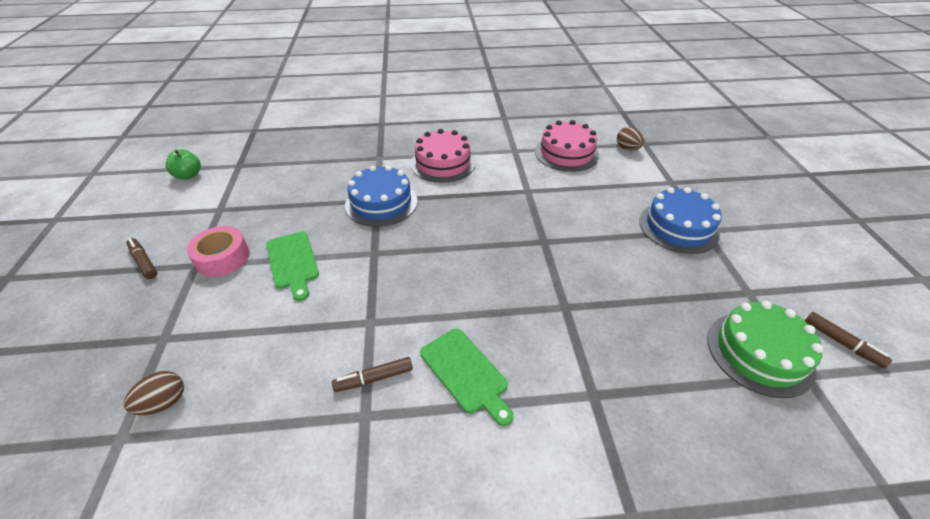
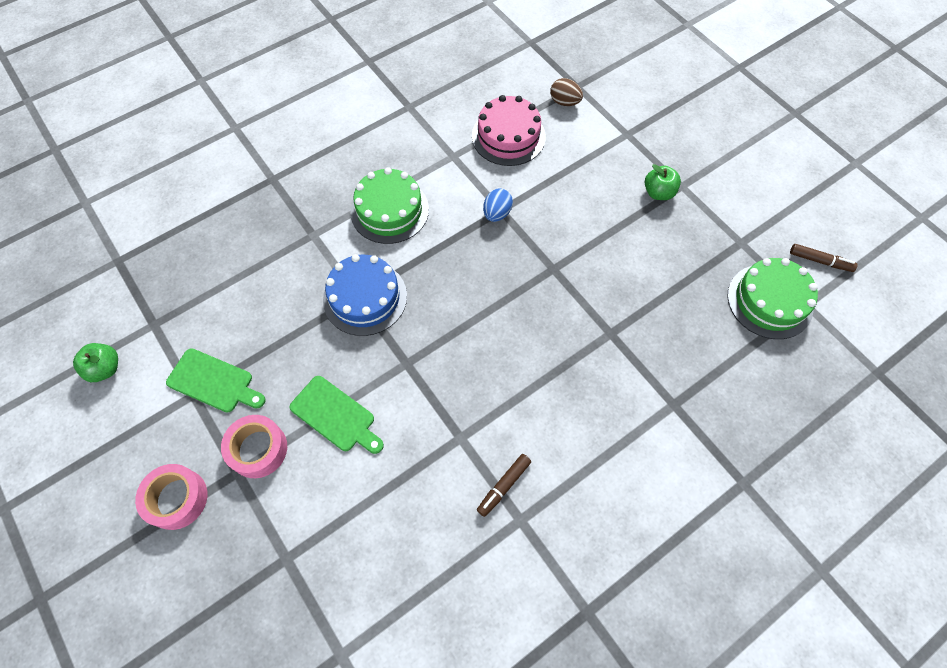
camera: 30 degrees left, 20 degrees up
brown egg [124,371,184,415] -> none
brown marker [127,238,157,279] -> pink tape [135,464,207,530]
pink cake [411,129,476,183] -> green cake [350,167,429,244]
green cutting board [420,329,514,426] -> green cutting board moved to [166,348,265,413]
blue cake [639,187,722,254] -> green apple [645,164,681,200]
none -> blue egg [483,188,513,222]

